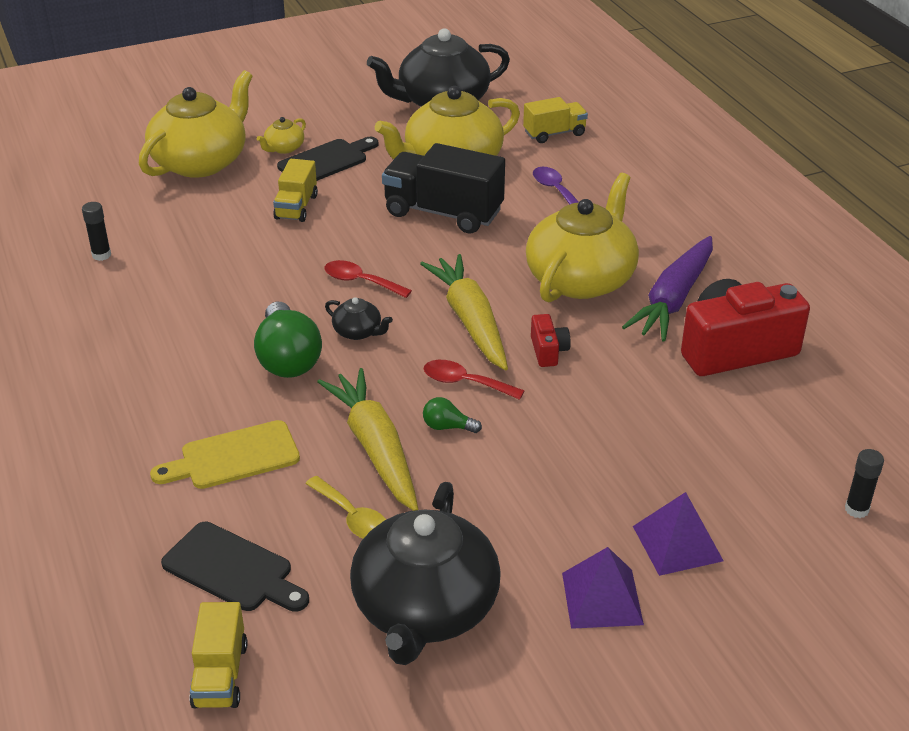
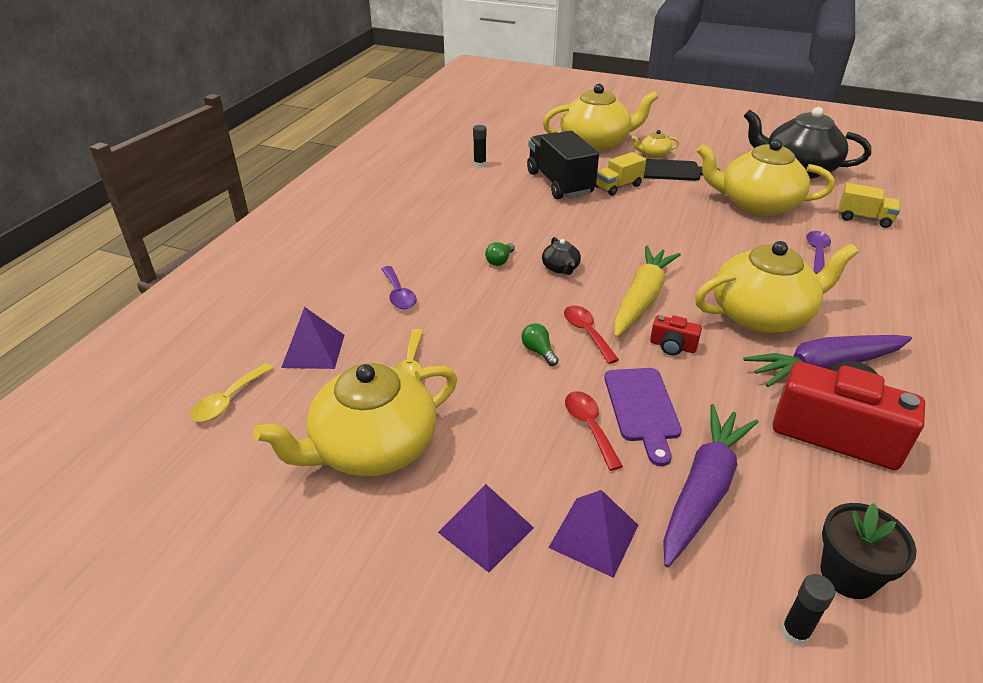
camera: 45 degrees right, 0 degrees up
yellow cutting board [150,420,300,489] -> purple spoon [381,266,417,309]
black cutting board [161,522,309,612] -> purple pyramid [281,307,345,369]
yellow truck [189,602,248,708] -> yellow spoon [190,363,273,422]
green light bulb [254,302,322,378] -> green light bulb [485,242,515,266], size x0.47
yellow carrot [317,368,418,511] -> none
red spoon [324,260,412,298] -> red spoon moved to [565,391,623,471]
black teapot [350,482,501,665] -> yellow teapot [253,363,457,476]
black truck [382,143,505,234] -> black truck moved to [527,131,599,199]
red camera [531,314,571,367] -> red camera turned 75 degrees clockwise [650,315,702,355]
none -> purple cutting board [604,368,682,466]
none -> purple carrot [663,404,758,567]
none -> black flower pot [820,503,917,599]

